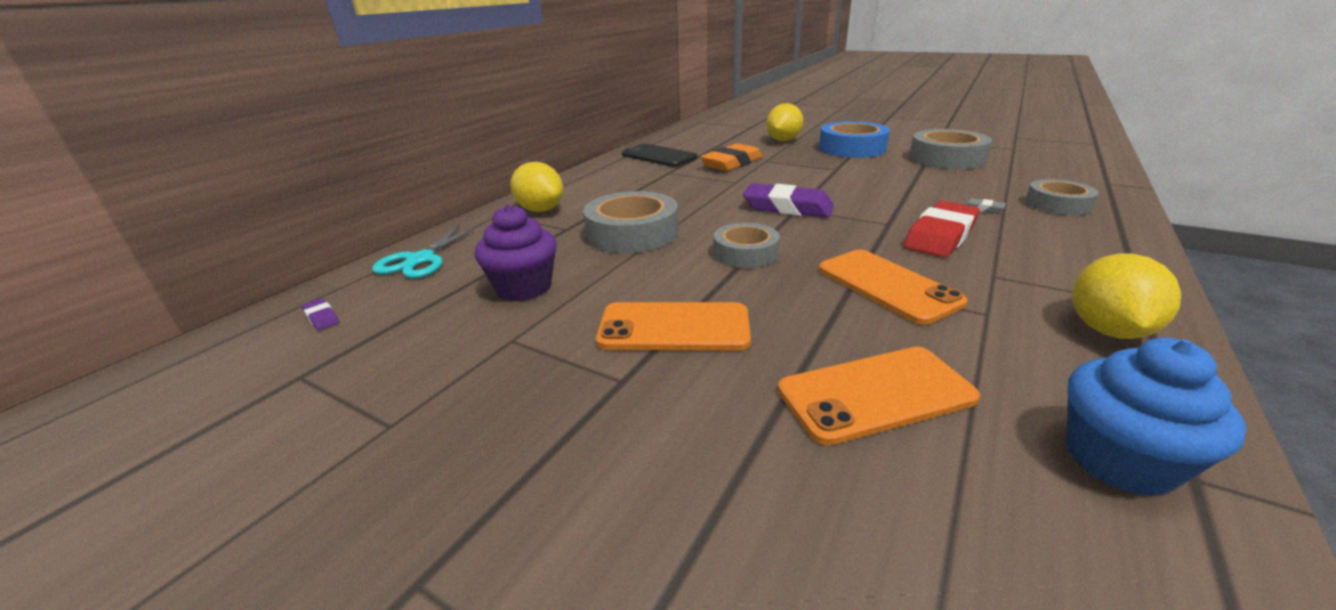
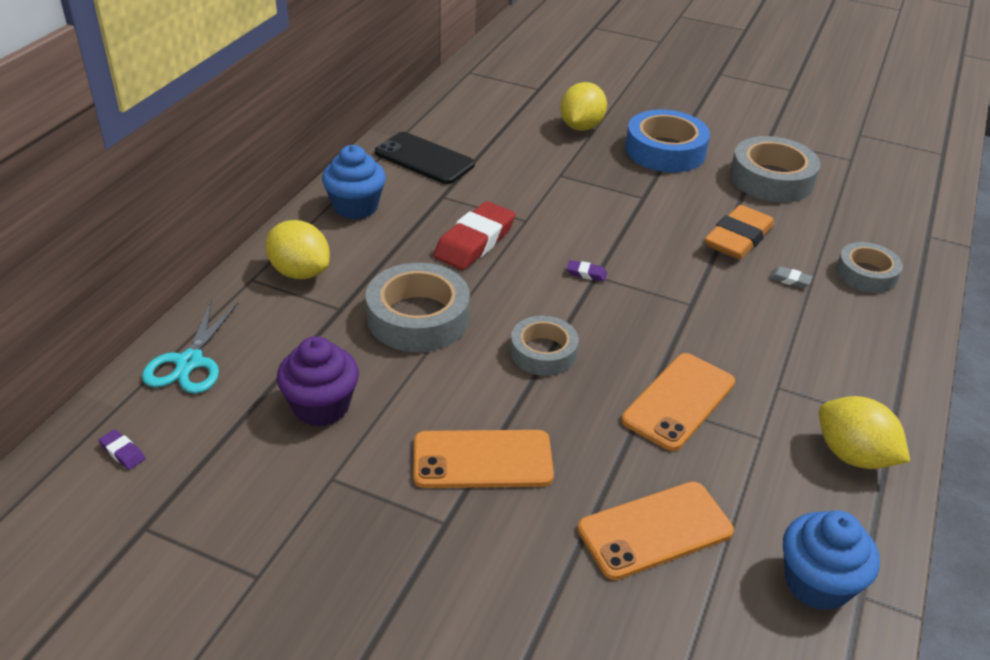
camera: 10 degrees left, 10 degrees up
orange eraser [700,144,763,171] -> orange eraser moved to [705,205,774,259]
purple eraser [743,183,834,218] -> purple eraser [567,260,607,282], size x0.41
orange phone [819,250,967,325] -> orange phone turned 75 degrees clockwise [621,353,735,451]
red eraser [904,201,980,258] -> red eraser moved to [434,201,516,270]
yellow lemon [1073,254,1181,339] -> yellow lemon turned 60 degrees counterclockwise [819,396,910,469]
none -> blue cupcake [322,145,386,220]

